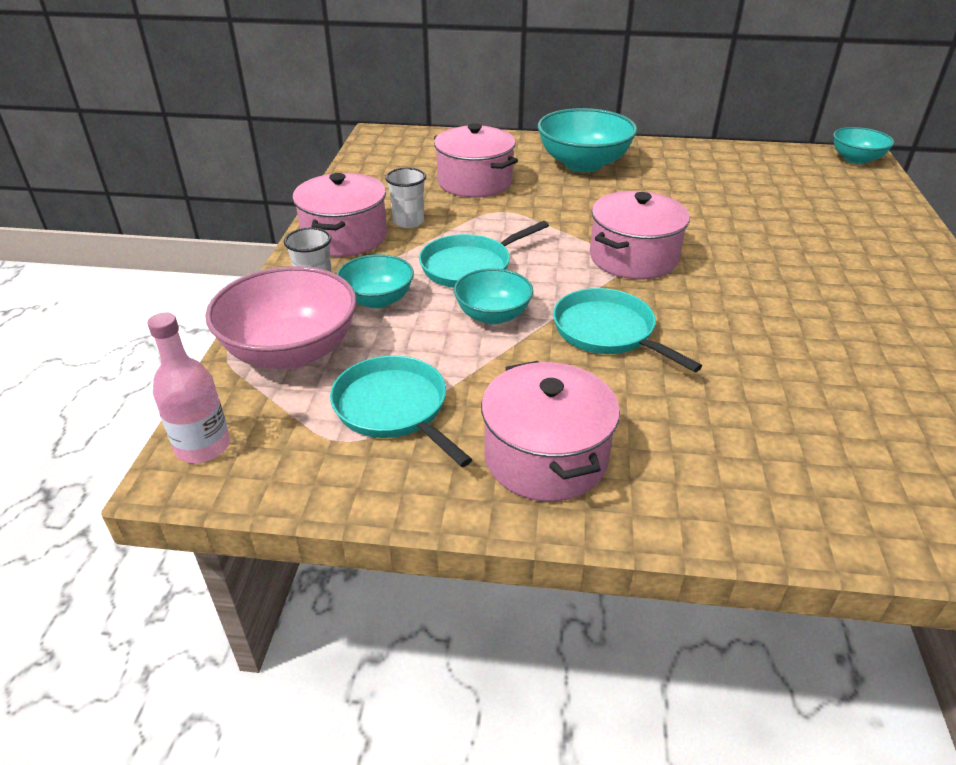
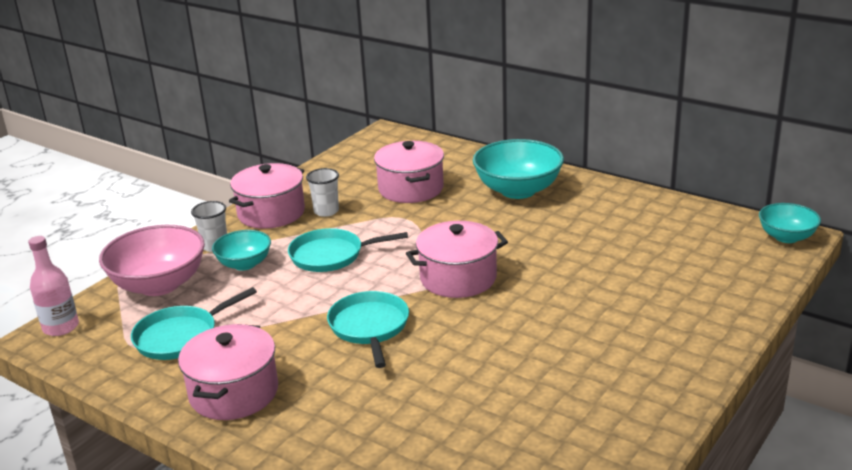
camera: 30 degrees right, 10 degrees down
turquoise pan [330,355,473,467] -> turquoise pan turned 120 degrees counterclockwise [131,287,257,360]
turquoise bowl [454,268,533,325] -> none

